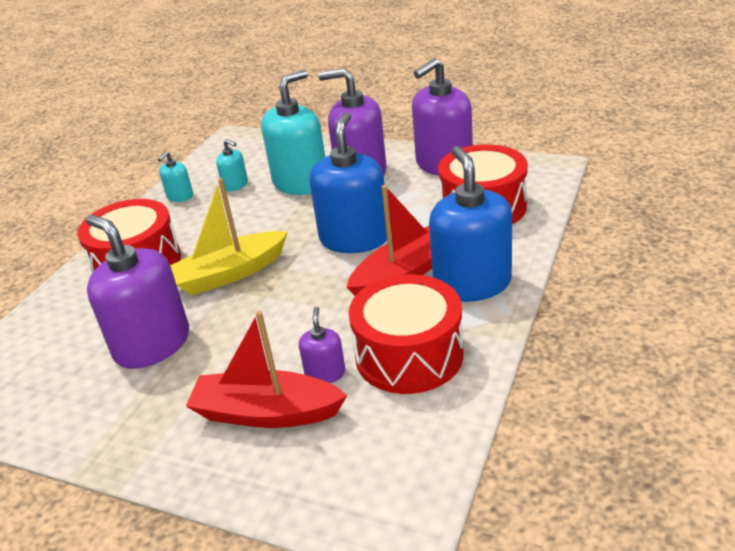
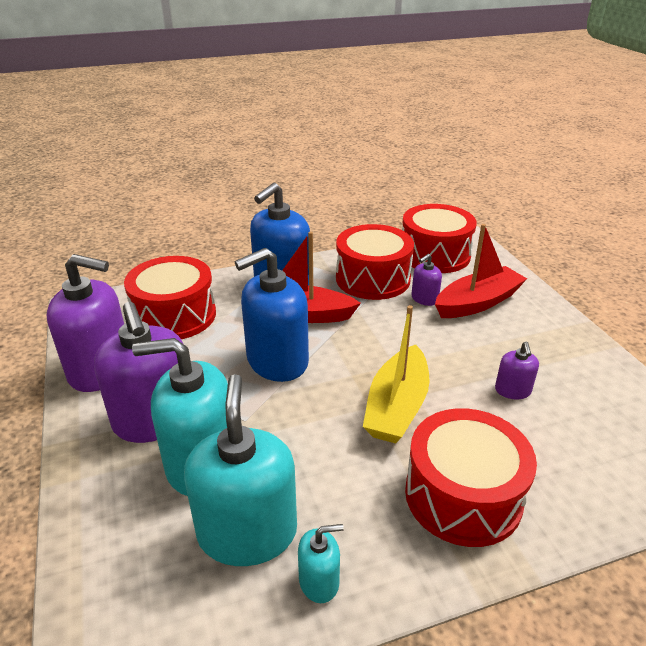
camera: 135 degrees left, 0 degrees up
purple soap dispenser [86,215,189,369] -> purple soap dispenser [495,342,539,399], size x0.47
yellow boat [170,178,288,295] -> yellow boat turned 90 degrees clockwise [363,305,430,443]
red boat [186,311,348,428] -> red boat turned 90 degrees counterclockwise [435,224,527,318]
turquoise soap dispenser [216,139,248,191] -> turquoise soap dispenser [184,374,297,566], size x2.15
none -> red drum [402,204,477,273]

